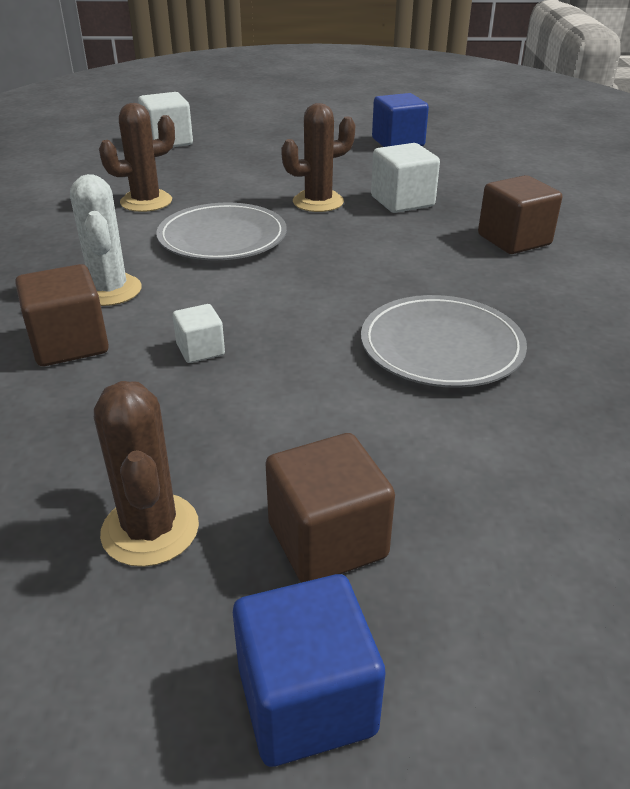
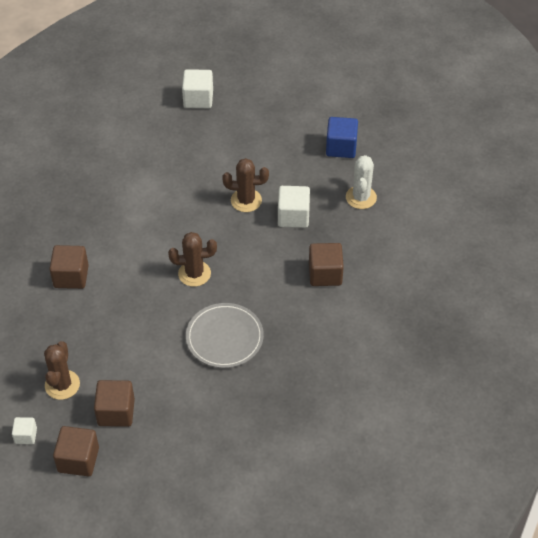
camera: 25 degrees right, 15 degrees up
white cactus [70,174,142,306] -> white cactus moved to [346,155,377,209]
brown cactus [99,103,175,212] -> brown cactus moved to [168,232,217,287]
grey plate [156,203,287,260] -> none
white cube [173,304,225,363] -> white cube moved to [12,417,37,444]
blue cube [233,574,385,767] -> brown cube [53,426,99,476]

